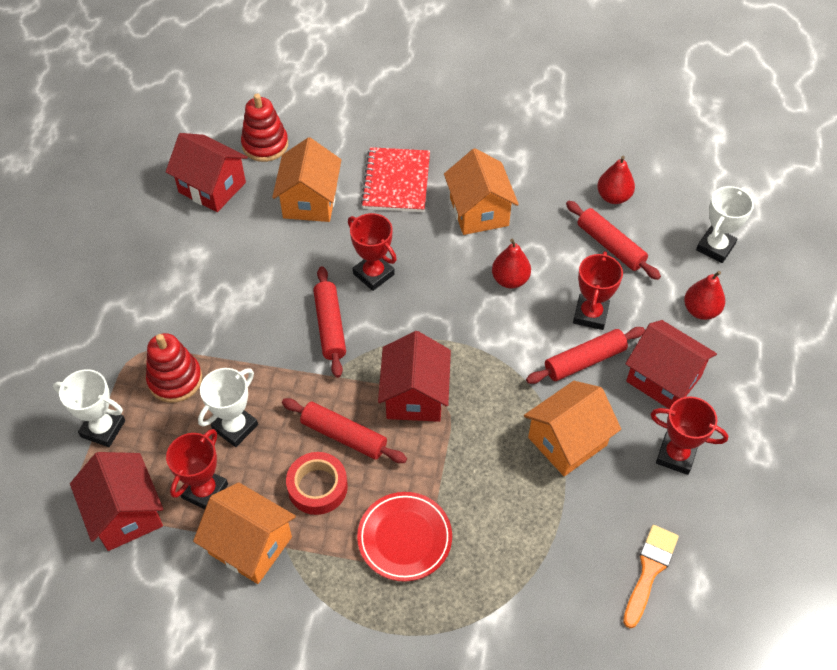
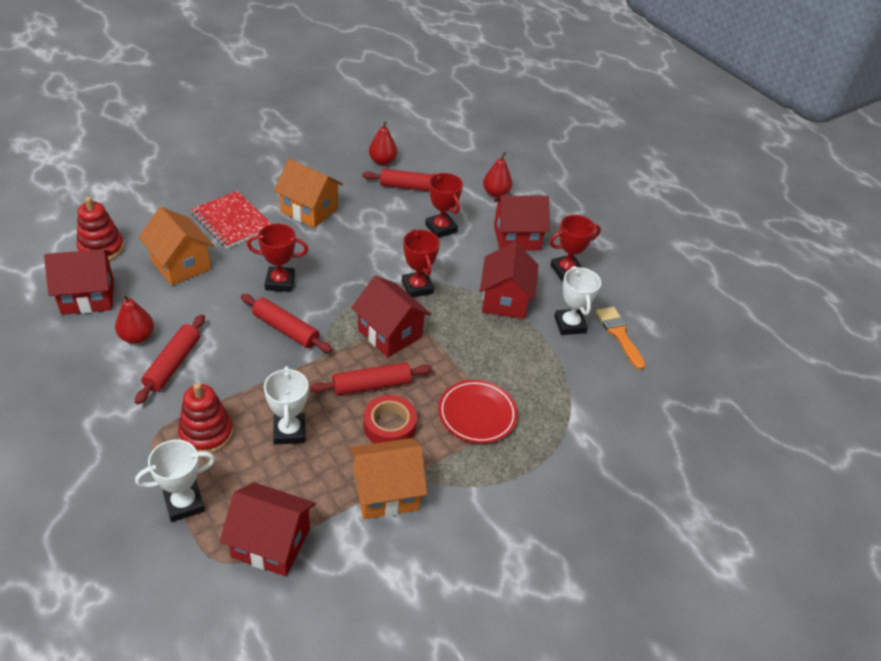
camera: 50 degrees left, 10 degrees down
red trophy [166,429,228,509] -> red trophy moved to [402,229,440,297]
red pear [492,239,531,289] -> red pear moved to [115,294,154,344]
orange house [524,381,621,476] -> red house [480,242,538,319]
red rolling pin [526,327,645,384] -> red rolling pin moved to [135,314,205,404]
white trophy [696,186,754,263] -> white trophy moved to [554,266,601,335]

